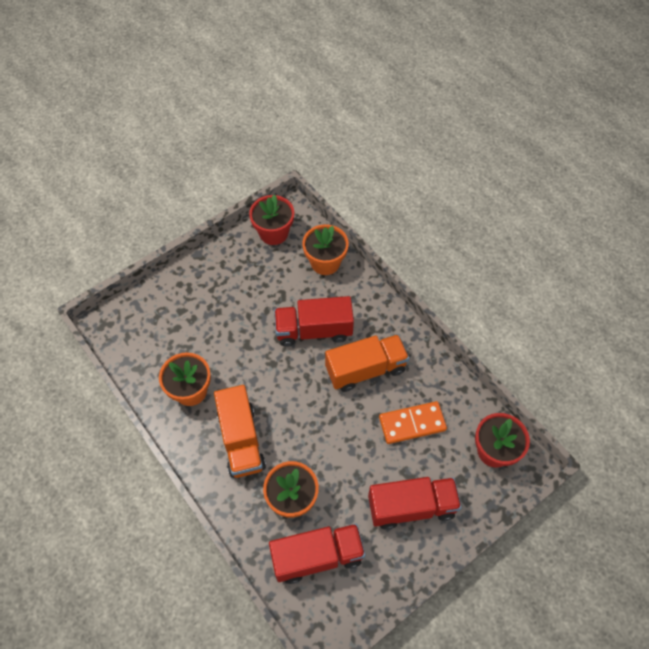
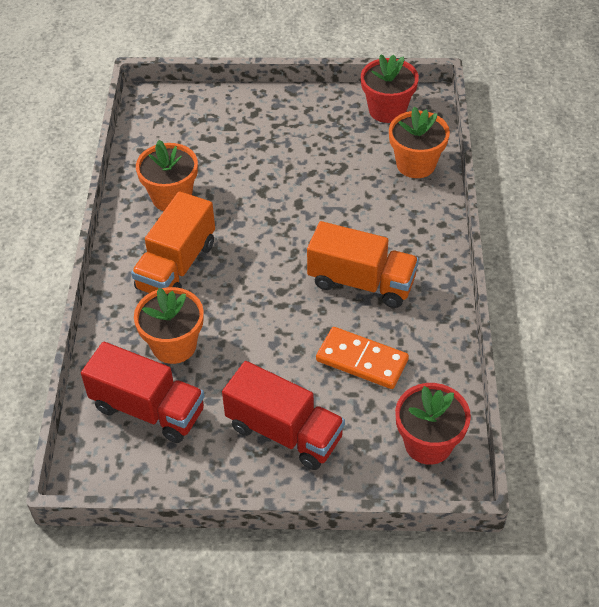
camera: 40 degrees right, 10 degrees down
red truck [274,296,354,347] -> none

